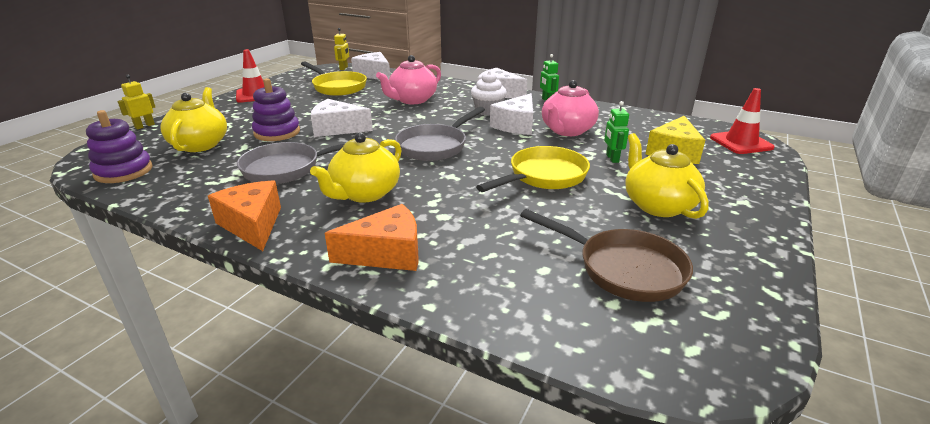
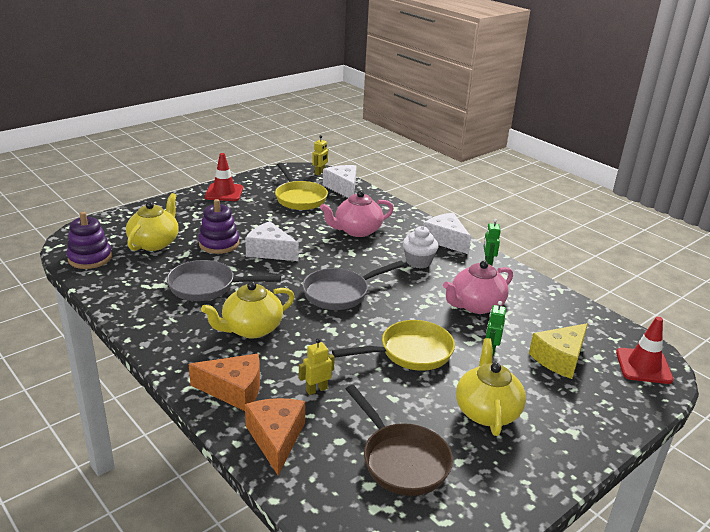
camera: 20 degrees right, 0 degrees up
yellow robot [117,75,155,129] -> yellow robot moved to [299,338,335,395]
orange cheese [208,180,281,251] -> orange cheese moved to [245,398,305,475]
white cheese [490,93,533,135] -> none

